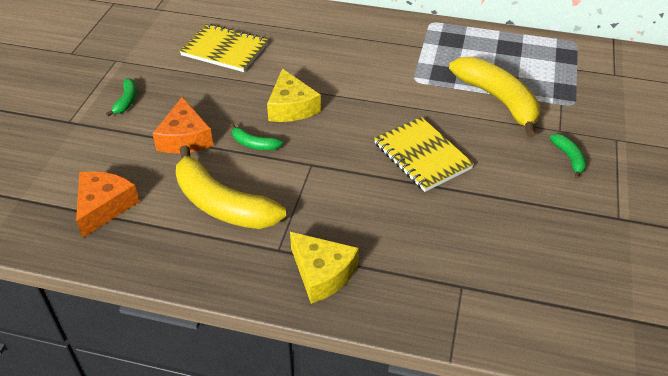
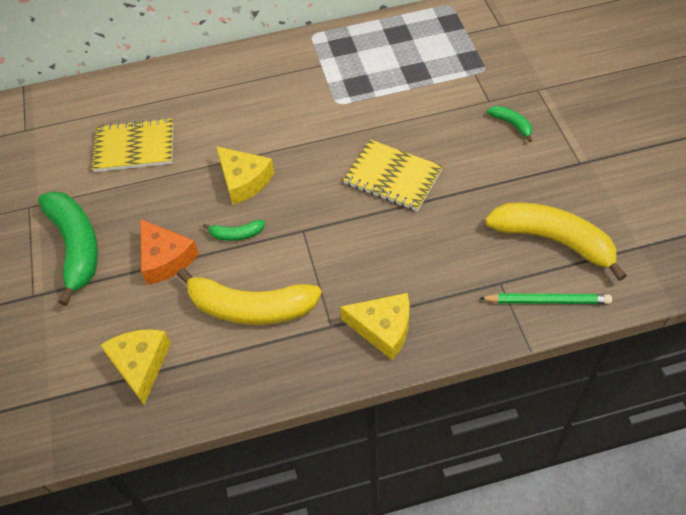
camera: 25 degrees left, 10 degrees up
orange cheese [76,171,140,238] -> yellow cheese [100,329,171,405]
green banana [106,78,137,116] -> green banana [38,191,98,306], size x2.23
yellow banana [449,57,540,137] -> yellow banana moved to [485,202,627,281]
none -> green pencil [479,293,612,304]

